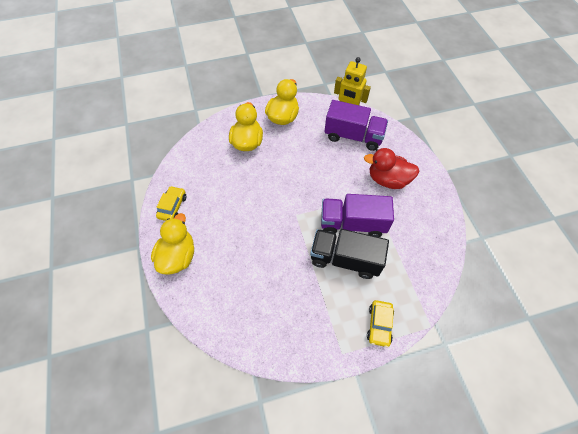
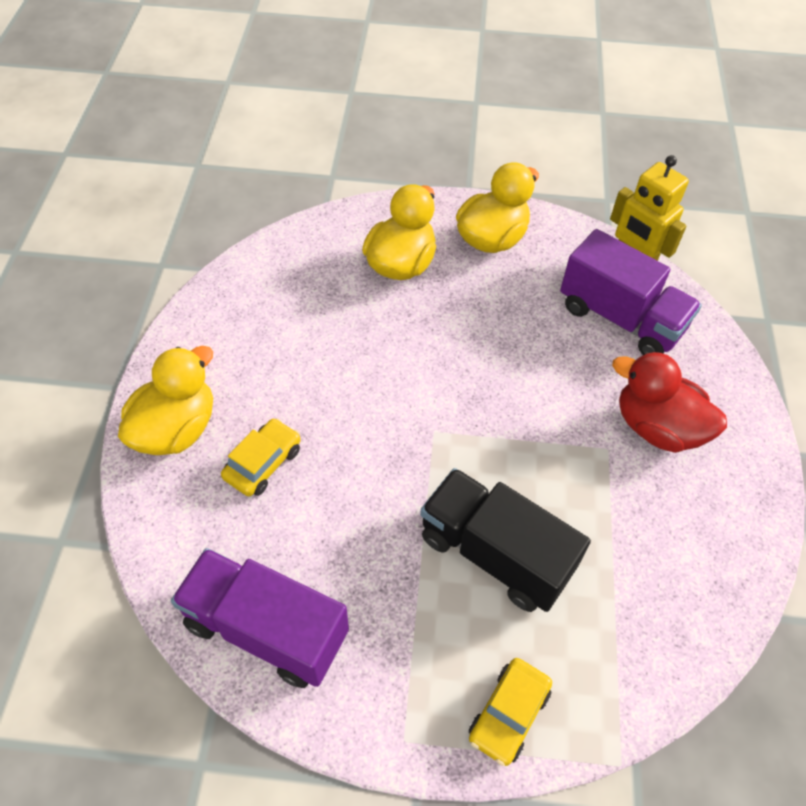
camera: 20 degrees right, 5 degrees down
yellow car [156,186,186,221] -> yellow car moved to [221,418,301,496]
purple truck [321,194,394,237] -> purple truck moved to [171,548,349,688]

